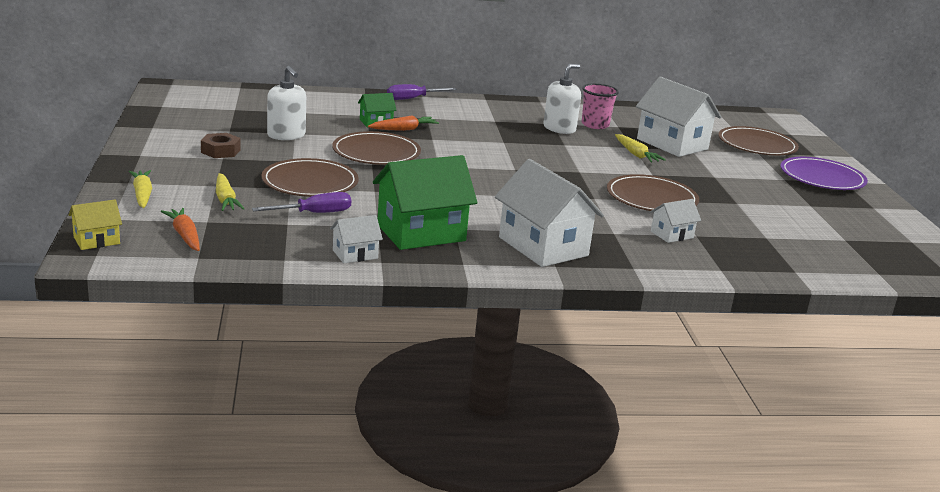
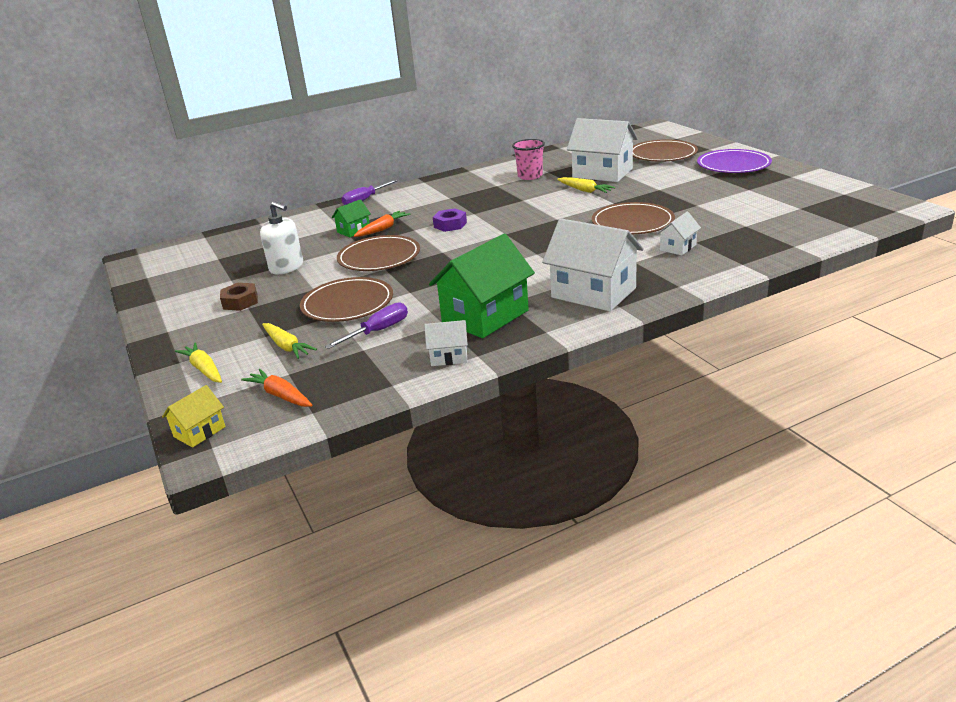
camera: 15 degrees left, 5 degrees up
white house [330,215,383,263] -> white house turned 45 degrees clockwise [424,320,468,366]
white soap dispenser [543,64,581,134] -> none
none -> purple nut [433,208,467,232]

